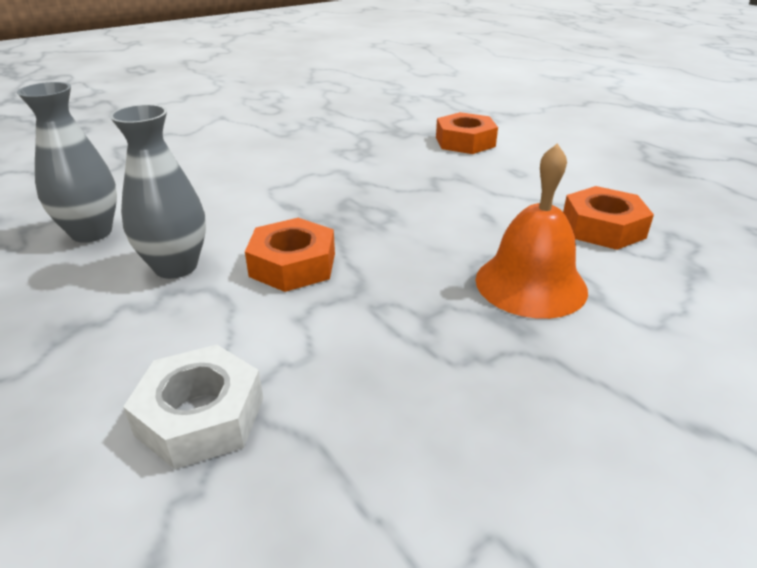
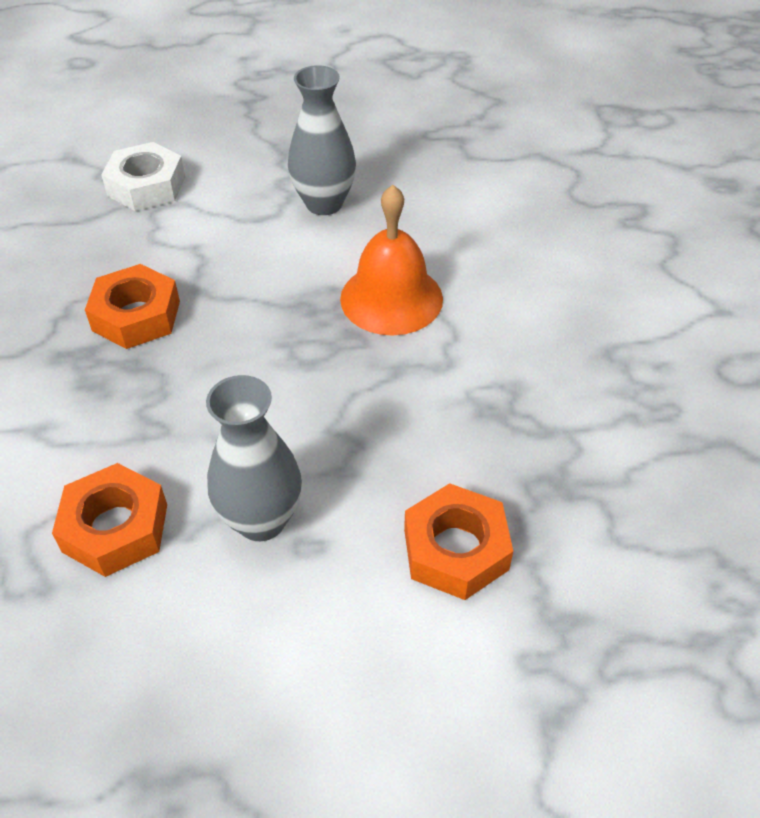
camera: 120 degrees right, 15 degrees up
grey vase [17,82,117,243] -> grey vase moved to [206,375,302,541]
orange nut [245,218,335,292] -> orange nut moved to [85,264,180,349]
orange bell [476,144,588,319] -> orange bell moved to [340,185,443,335]

